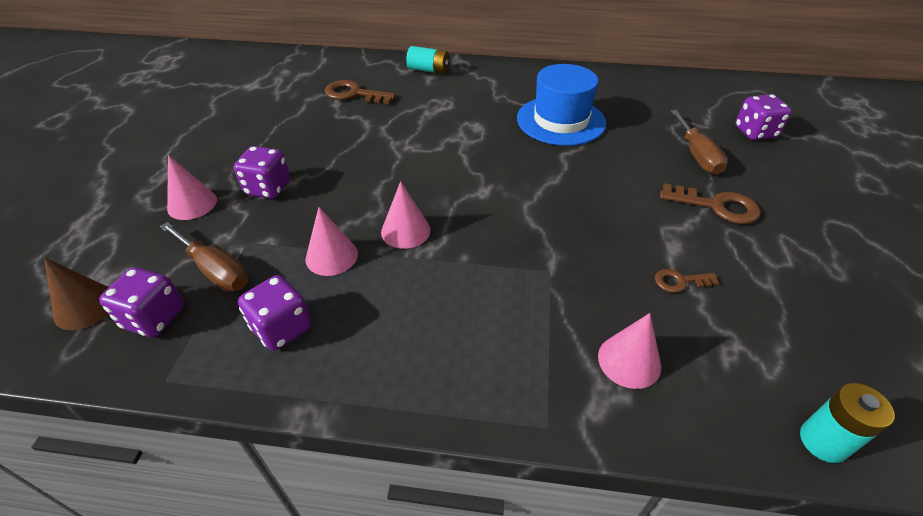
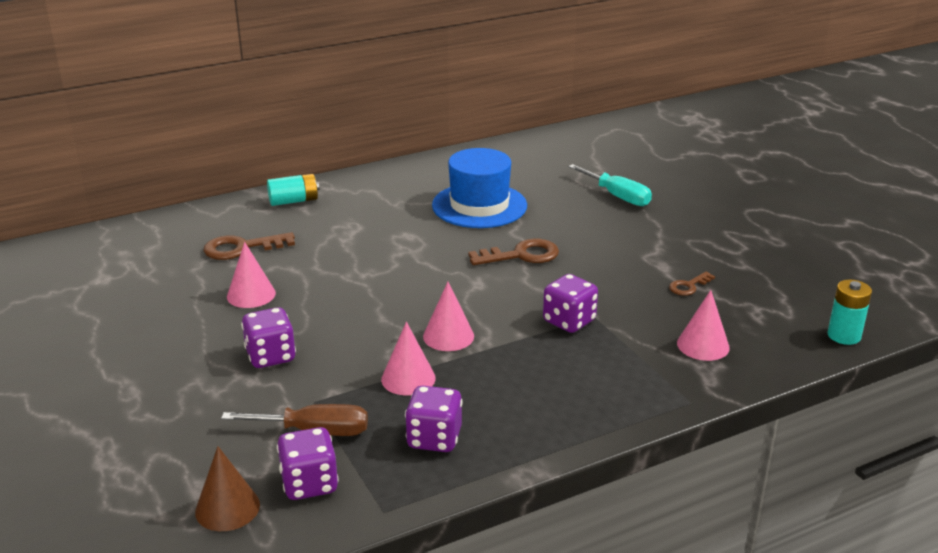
camera: 35 degrees left, 15 degrees down
pink cone [167,155,217,220] -> pink cone moved to [227,242,276,308]
brown key [660,183,761,224] -> brown key moved to [468,239,559,265]
brown screwdriver [670,110,728,175] -> turquoise screwdriver [568,164,652,206]
purple dice [735,94,792,140] -> purple dice moved to [543,274,598,333]

